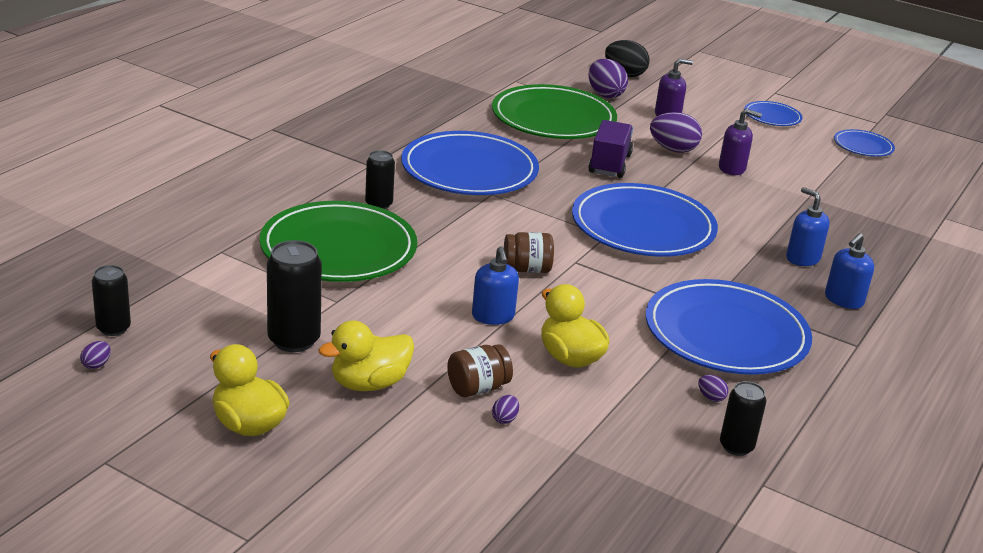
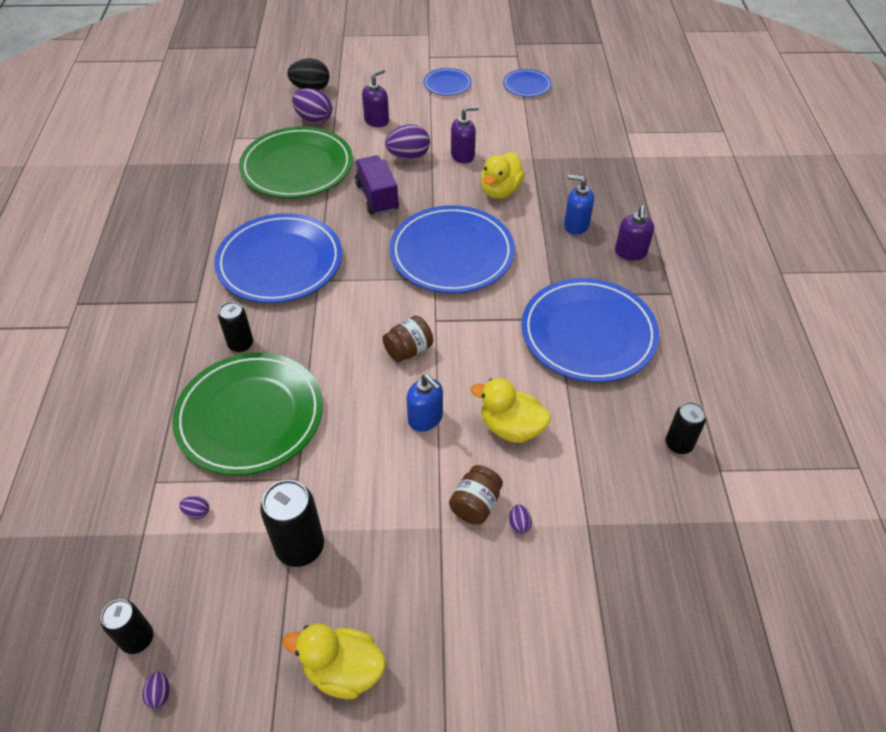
camera: 30 degrees left, 20 degrees up
yellow duck [318,320,414,391] -> yellow duck moved to [481,152,525,199]
purple egg [698,375,729,402] -> purple egg moved to [179,496,209,519]
blue soap dispenser [825,233,874,309] -> purple soap dispenser [615,206,654,261]

